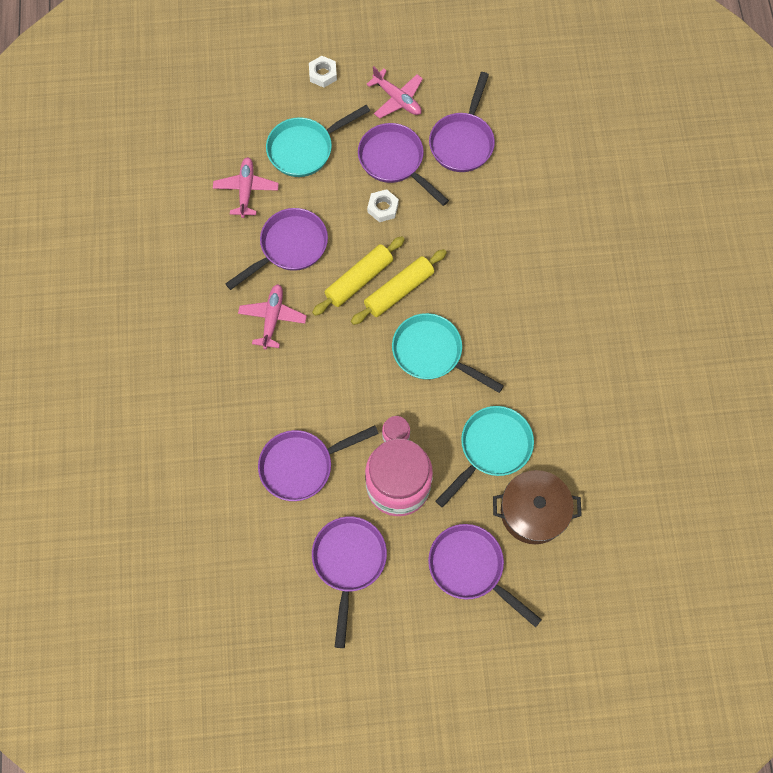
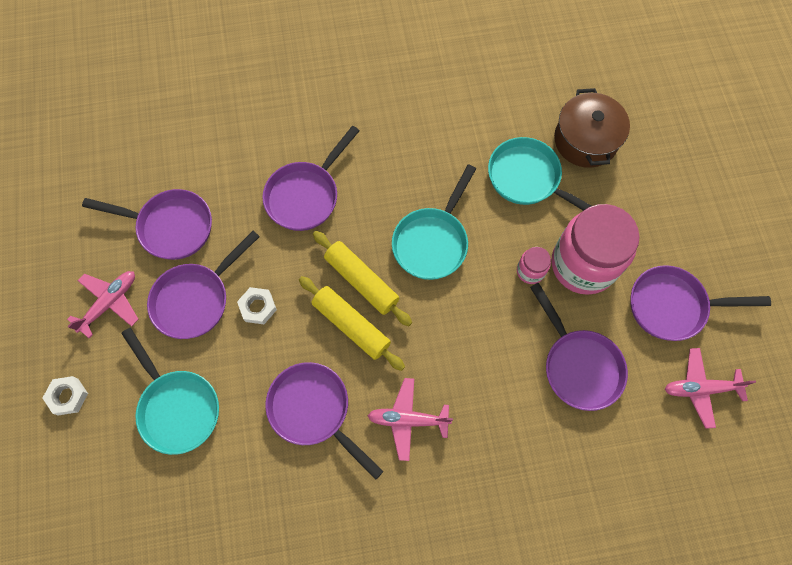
camera: 95 degrees left, 0 degrees up
pink plane [213,157,279,218] -> pink plane moved to [665,348,756,429]
purple pan [428,524,542,627] -> purple pan moved to [262,126,359,231]

